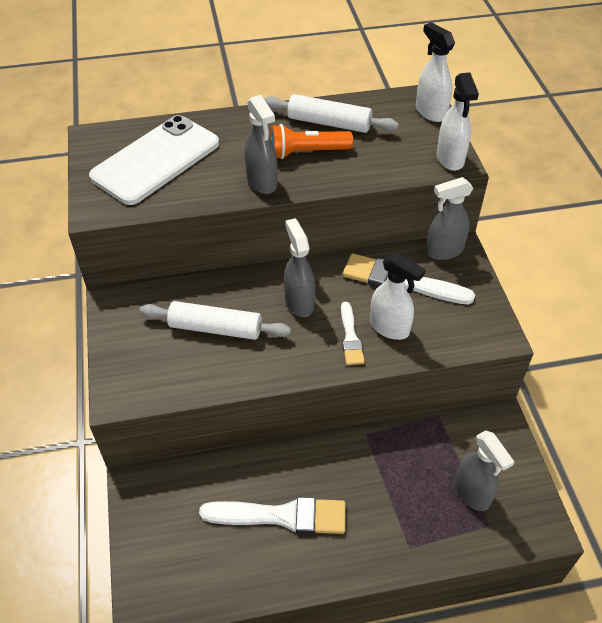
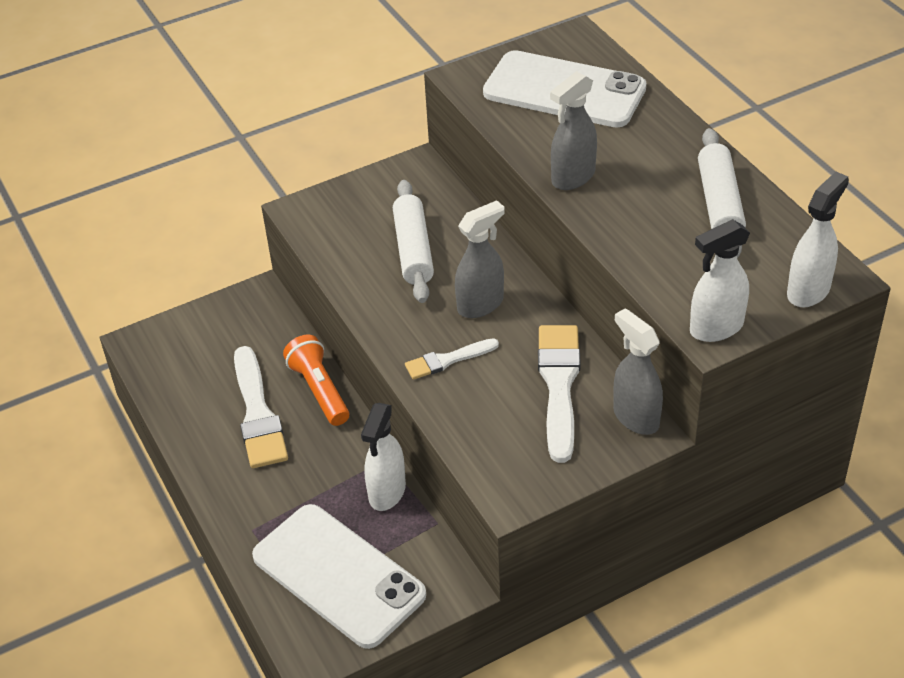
camera: 75 degrees right, 5 degrees down
orange flashlight [270,124,353,159] -> orange flashlight moved to [283,335,349,426]
white spray bottle [370,253,426,340] -> white spray bottle moved to [361,403,406,511]
grey spray bottle [455,430,514,511] -> white phone [252,504,426,649]

